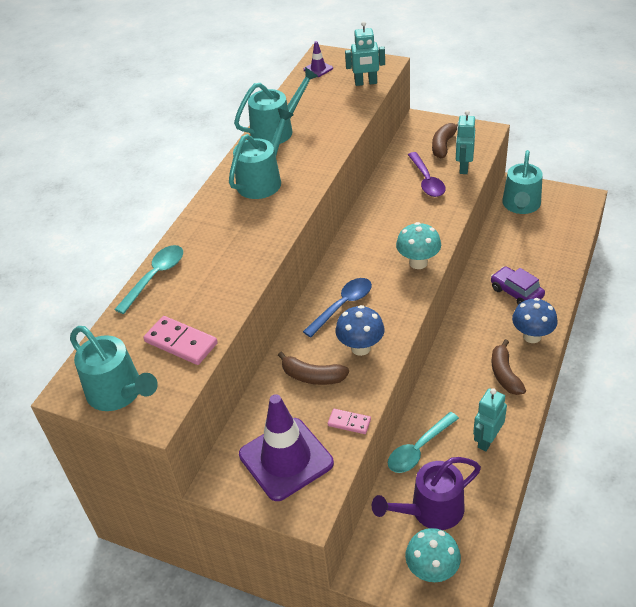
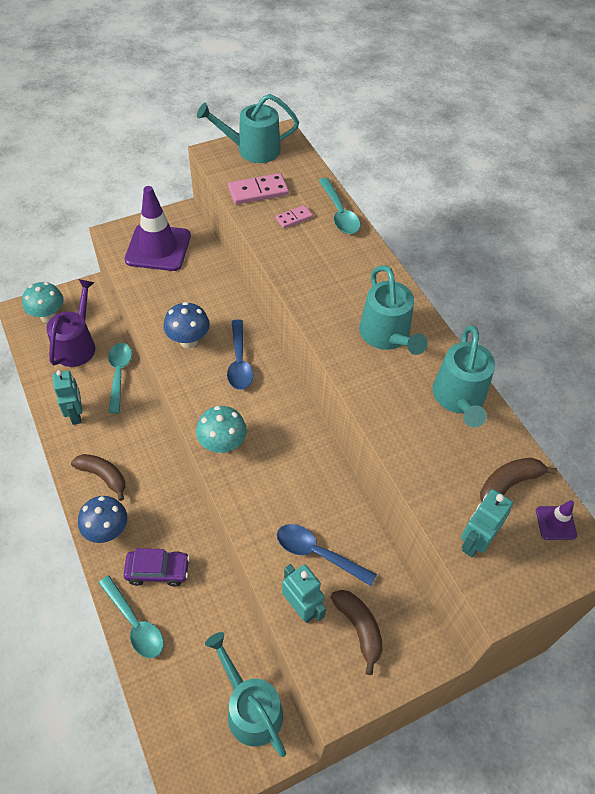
camera: 125 degrees right, 10 degrees up
brown banana [278,352,349,385] -> brown banana moved to [480,458,557,502]
pink domino [328,409,371,434] -> pink domino moved to [275,205,313,229]
purple spoon [408,152,446,197] -> blue spoon [277,524,377,586]
none -> turquoise spoon [99,576,164,658]

